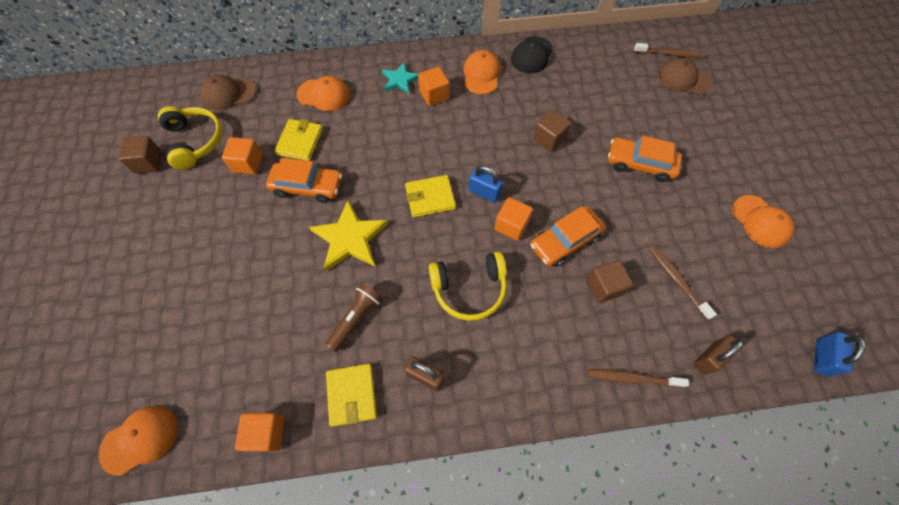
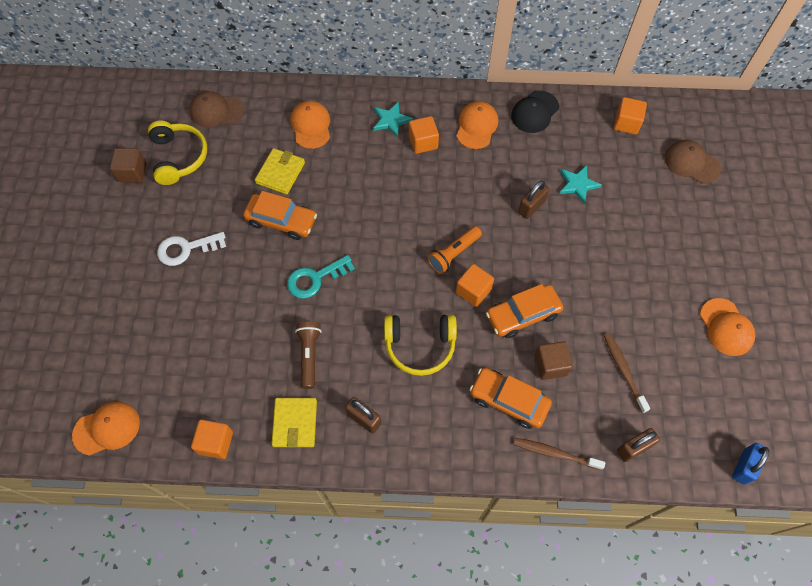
camera: 10 degrees right, 0 degrees up
orange cube [222,137,263,174] -> orange cube moved to [614,97,647,135]
orange cap [297,76,350,111] -> orange cap turned 120 degrees counterclockwise [291,101,330,149]
yellow star [309,200,388,271] -> turquoise key [287,255,355,299]
brown flashlight [325,283,383,352] -> brown flashlight turned 45 degrees counterclockwise [295,321,321,389]
yellow wallet [405,175,456,217] -> none
blue padlock [469,165,503,203] -> orange flashlight [427,226,482,274]
brown cube [533,110,571,151] -> brown padlock [518,180,549,219]
orange car [608,136,682,182] -> orange car moved to [470,368,552,429]
brown toothbrush [634,43,704,58] -> none
none -> white key [157,232,226,266]
none -> turquoise star [559,165,602,204]

